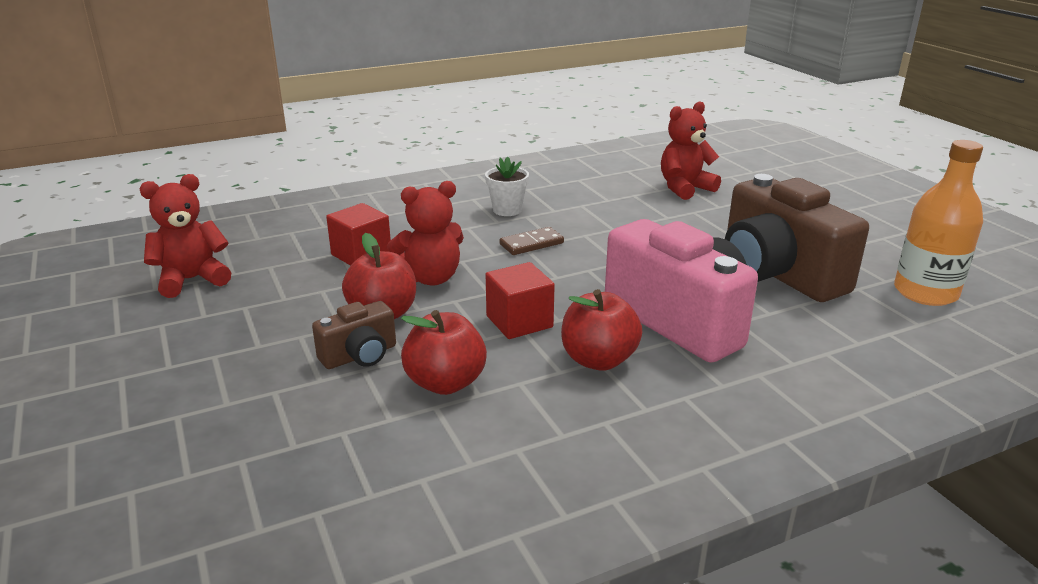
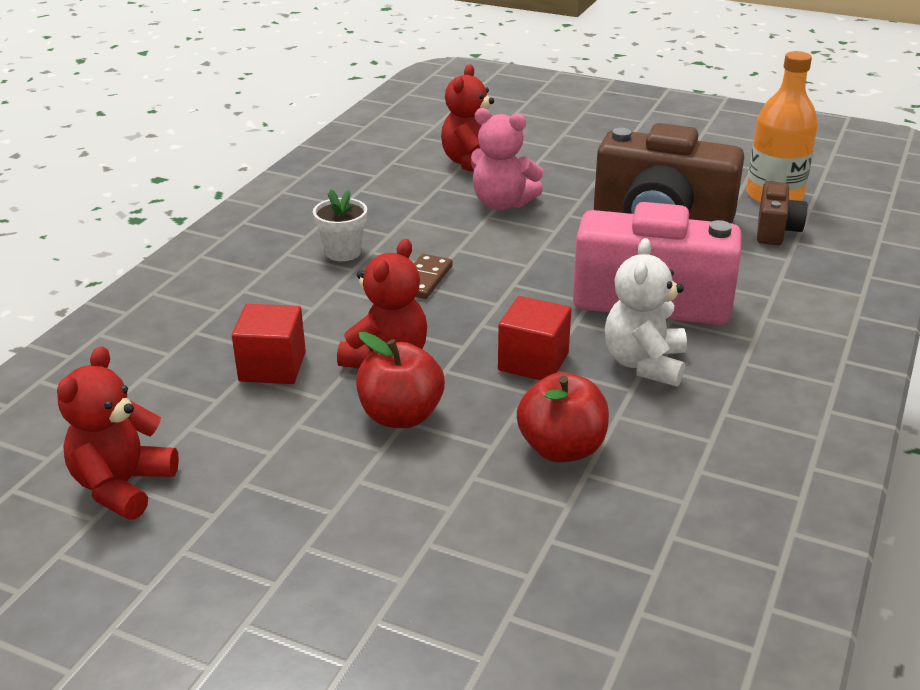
camera: 40 degrees left, 5 degrees up
brown camera [312,301,396,369] -> brown camera moved to [757,181,808,245]
red apple [561,289,642,371] -> white teddy bear [605,238,687,387]
none -> pink teddy bear [471,108,544,210]

